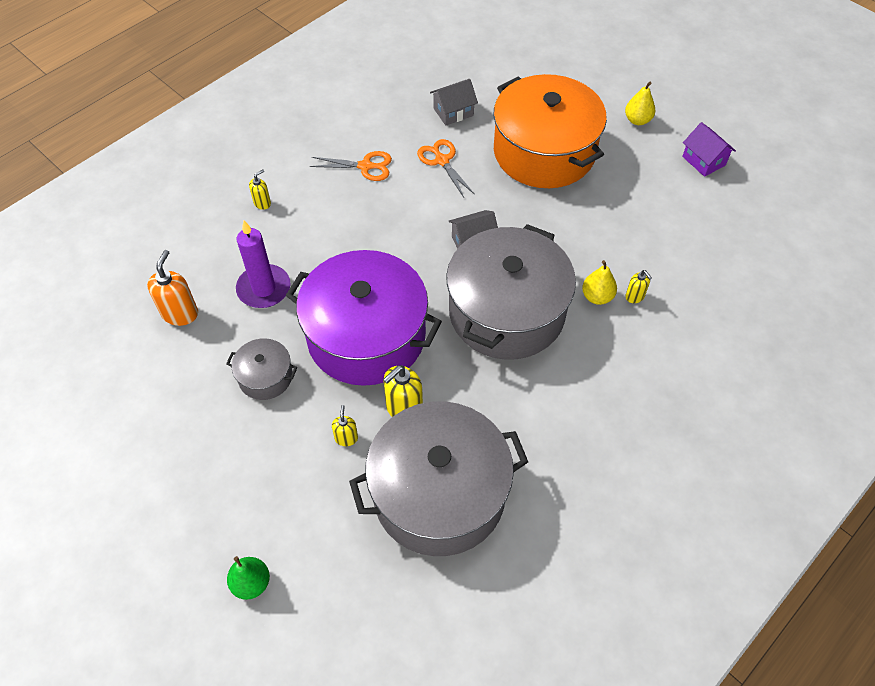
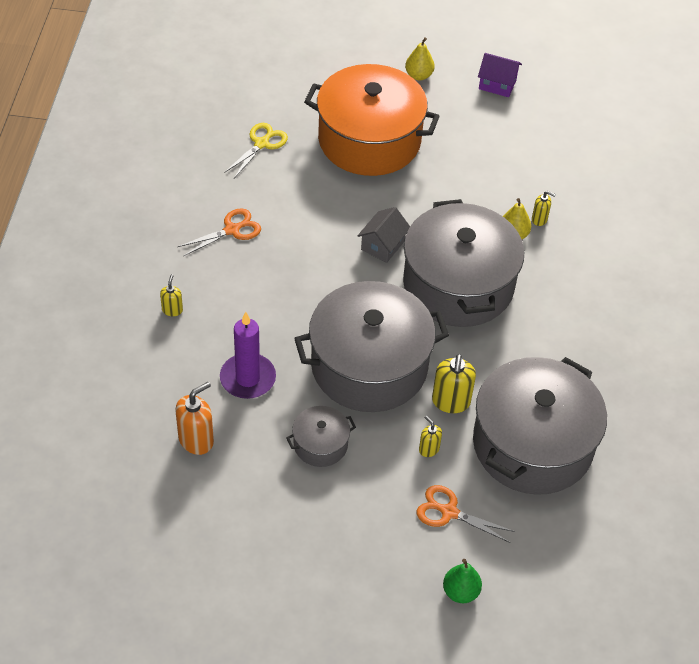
camera: 40 degrees left, 5 degrees down
orange soap dispenser [147,250,198,326] -> orange soap dispenser turned 75 degrees clockwise [176,382,214,455]
purple pot [286,250,442,386] -> grey pot [294,281,449,412]
orange scissors [417,139,475,197] -> orange scissors moved to [417,485,515,543]
grey house [430,79,478,126] -> yellow scissors [224,123,288,178]

